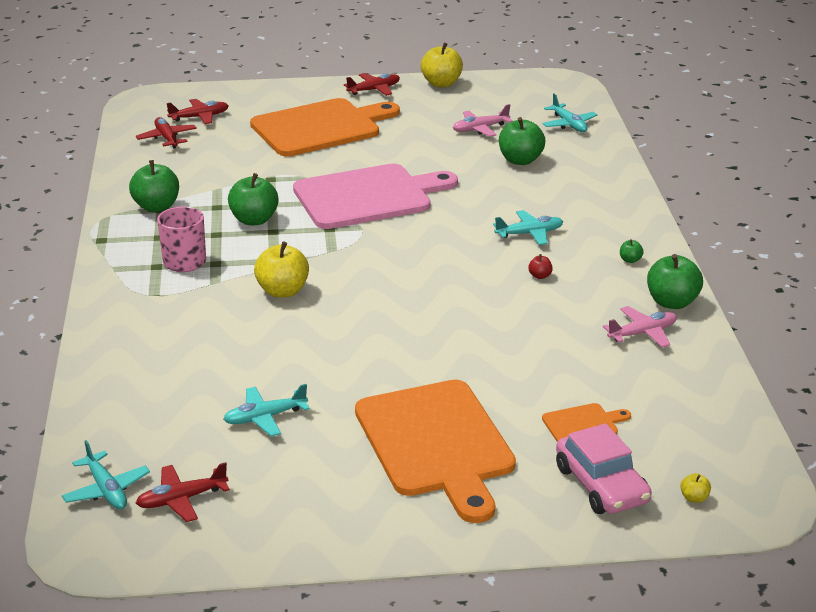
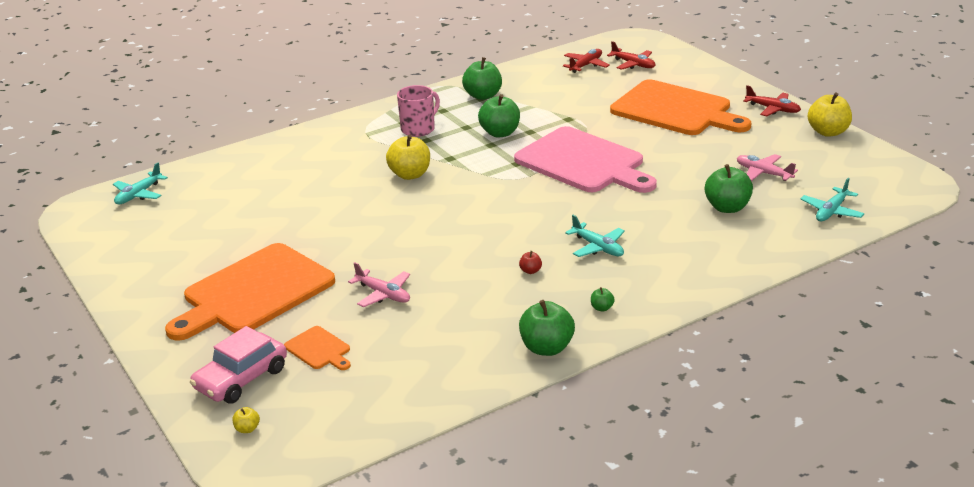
camera: 65 degrees right, 0 degrees up
red plane [136,462,230,522] -> none
turquoise plane [223,384,310,436] -> none
pink plane [603,306,677,348] -> pink plane moved to [348,262,410,307]

